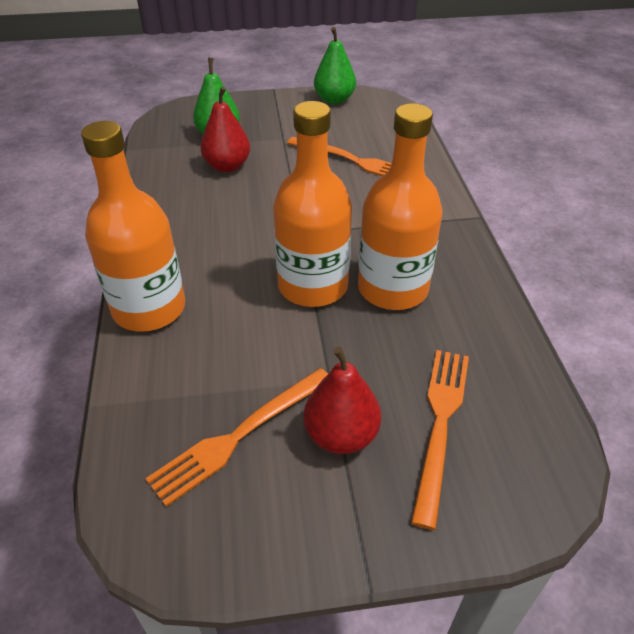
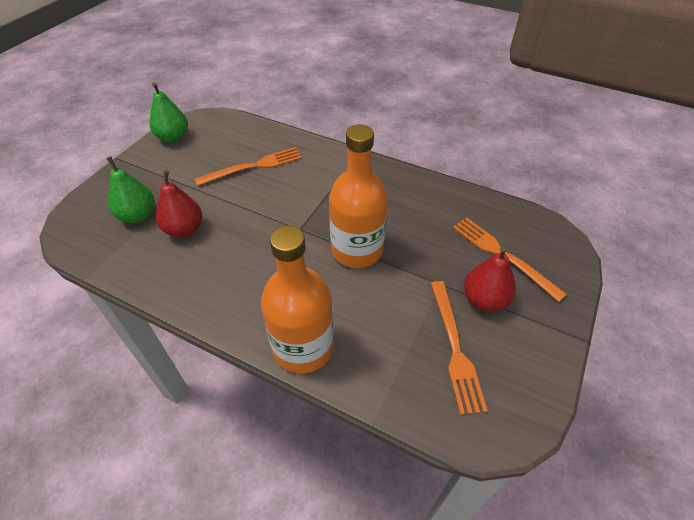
camera: 55 degrees left, 5 degrees up
orange bottle [358,103,442,310] -> none

